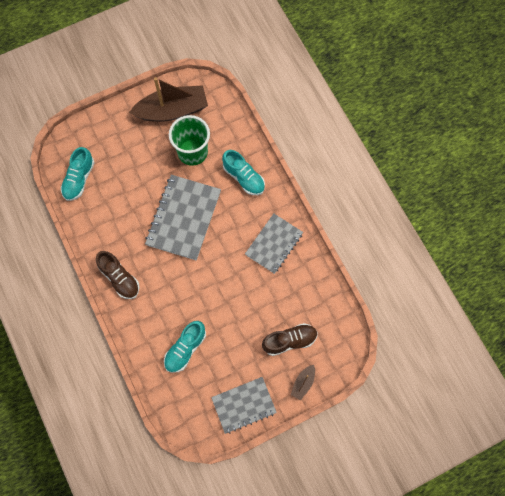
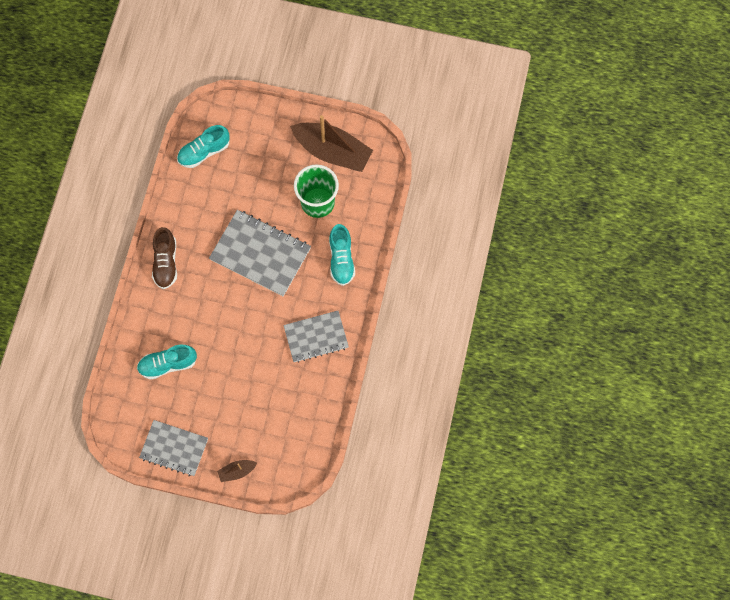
camera: 40 degrees right, 0 degrees up
grey notebook [145,175,221,260] -> grey notebook turned 60 degrees clockwise [209,210,311,296]
brown shoe [262,323,318,356] -> none

